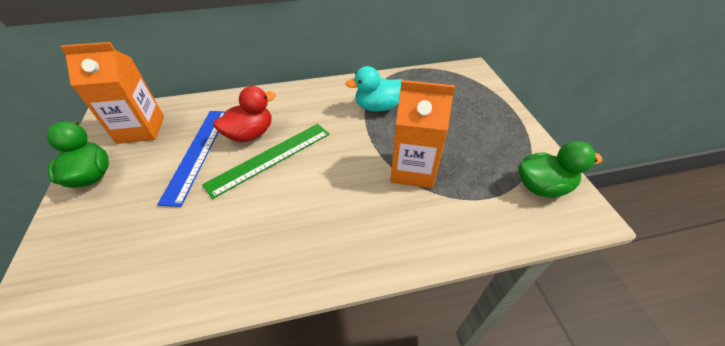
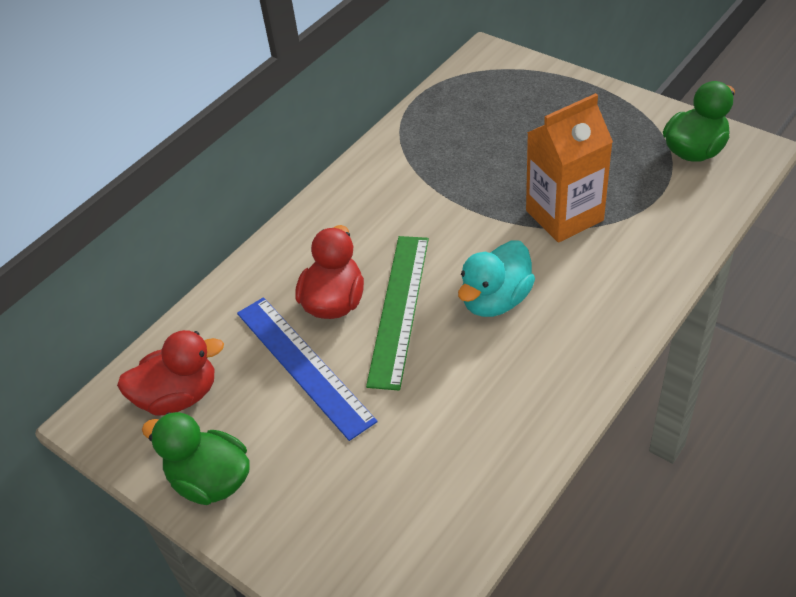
camera: 35 degrees left, 0 degrees up
orange carton [60,42,164,144] -> red duck [117,330,224,416]
turquoise duck [345,66,403,112] -> turquoise duck moved to [458,240,535,317]

